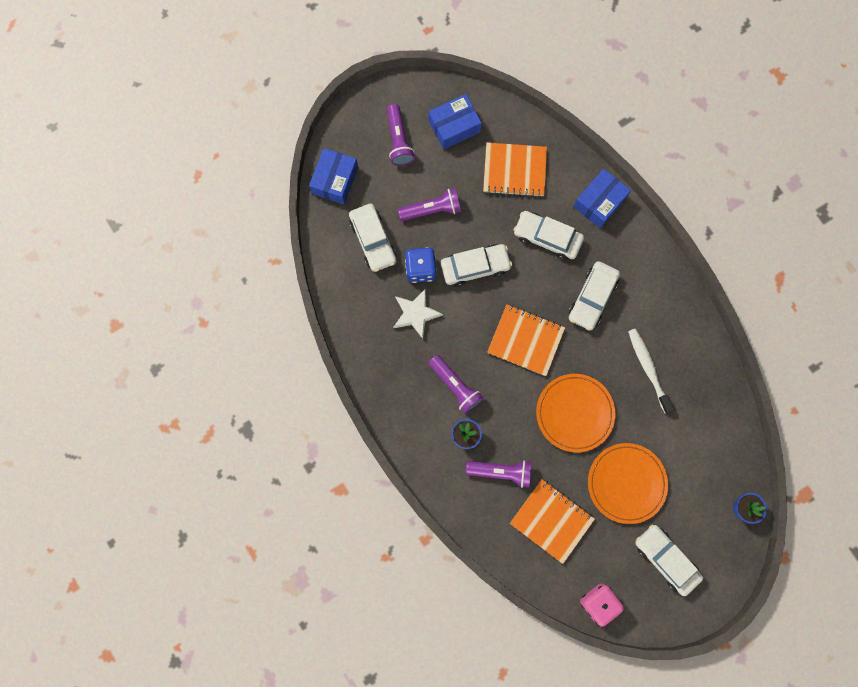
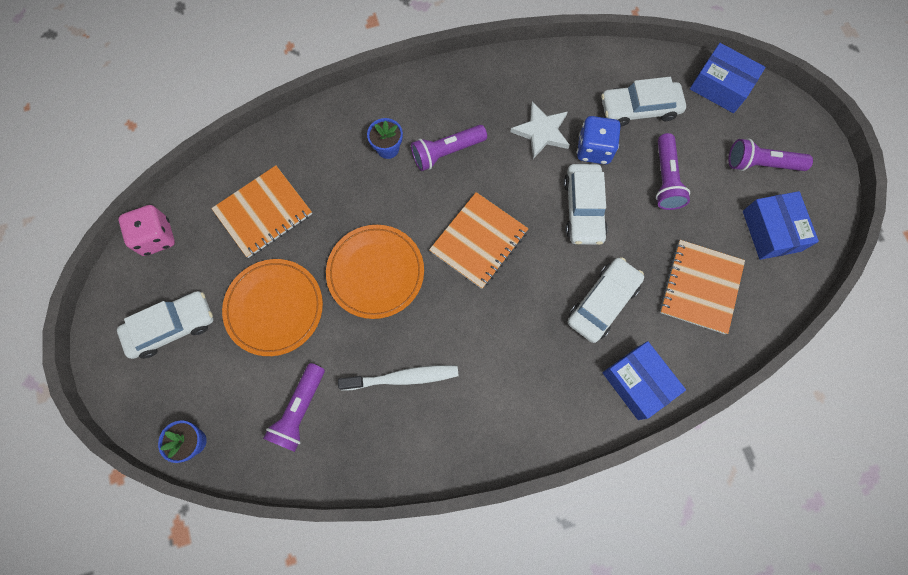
camera: 105 degrees right, 5 degrees down
purple flashlight [466,460,532,488] -> purple flashlight moved to [263,363,325,452]
white car [569,261,620,331] -> none

